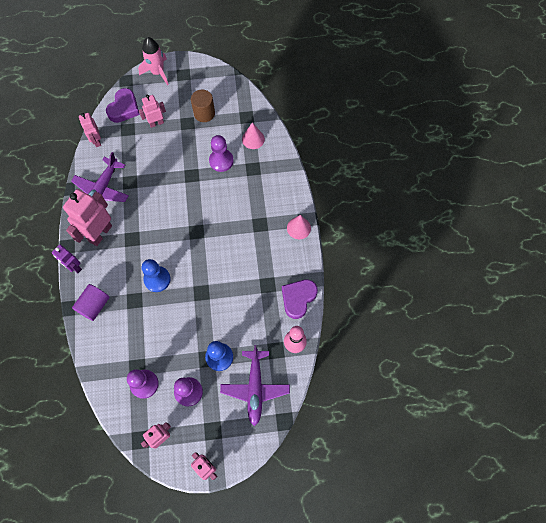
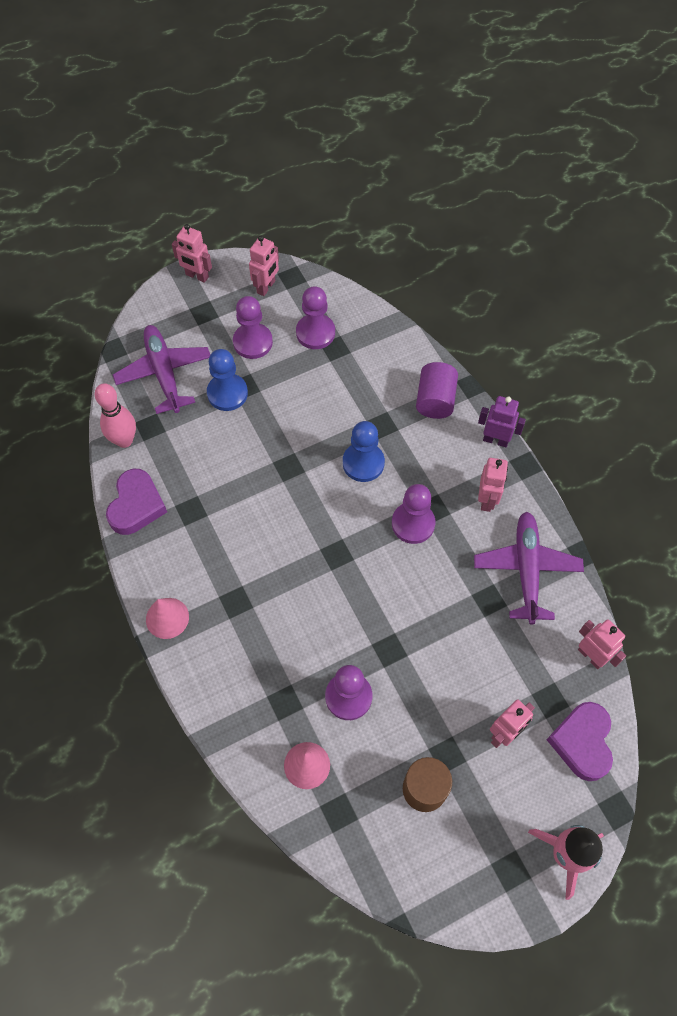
camera: 160 degrees right, 5 degrees down
pink robot [63,189,112,246] -> pink robot [478,458,508,512], size x0.57
none -> purple pawn [392,484,435,544]

